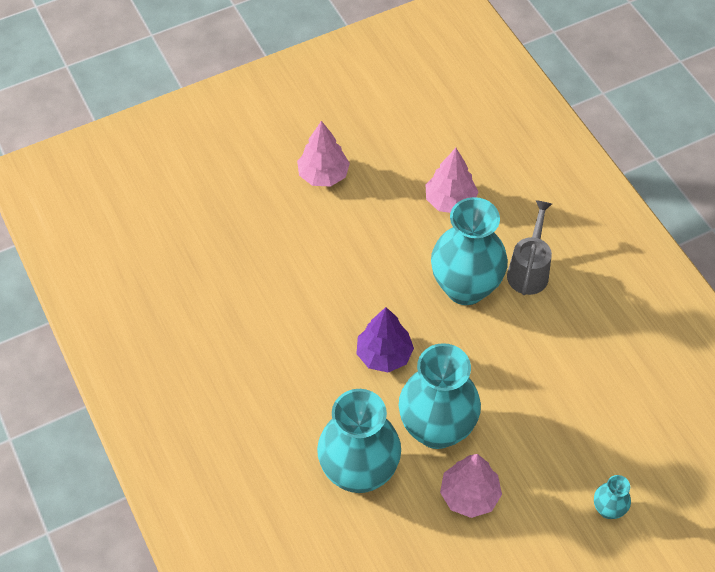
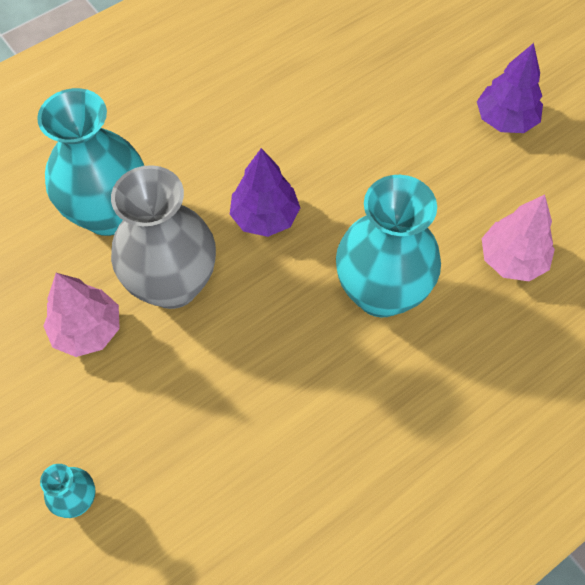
camera: 80 degrees right, 5 degrees up
pink tree [297,121,350,187] -> purple tree [477,43,543,133]
turquoise vase [399,343,481,449] -> grey vase [111,165,216,309]
grey watering can [507,200,552,295] -> none

